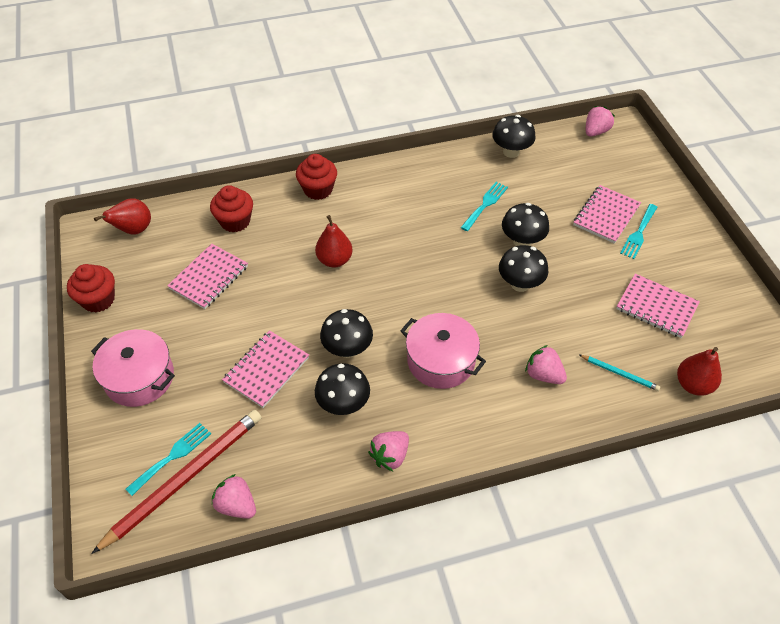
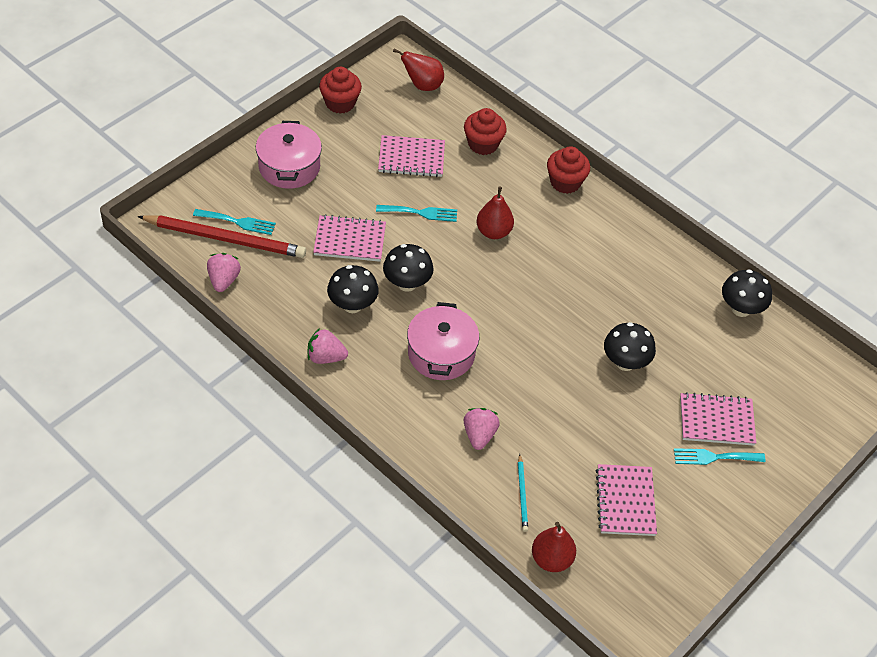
camera: 55 degrees right, 0 degrees up
turquoise fork [460,182,508,231] -> turquoise fork moved to [376,205,457,222]
black mushroom [499,245,548,292] -> none
pink strawberry [586,106,615,137] -> none

